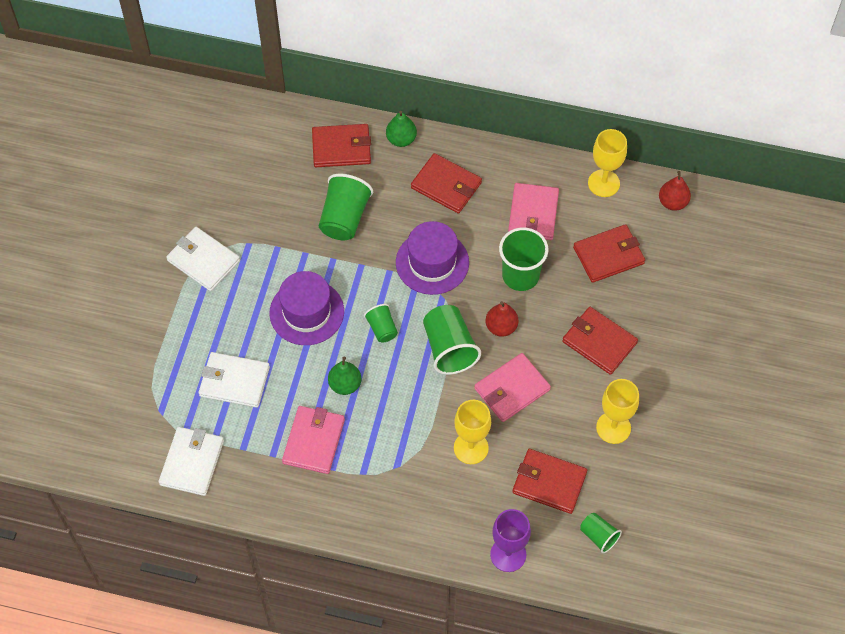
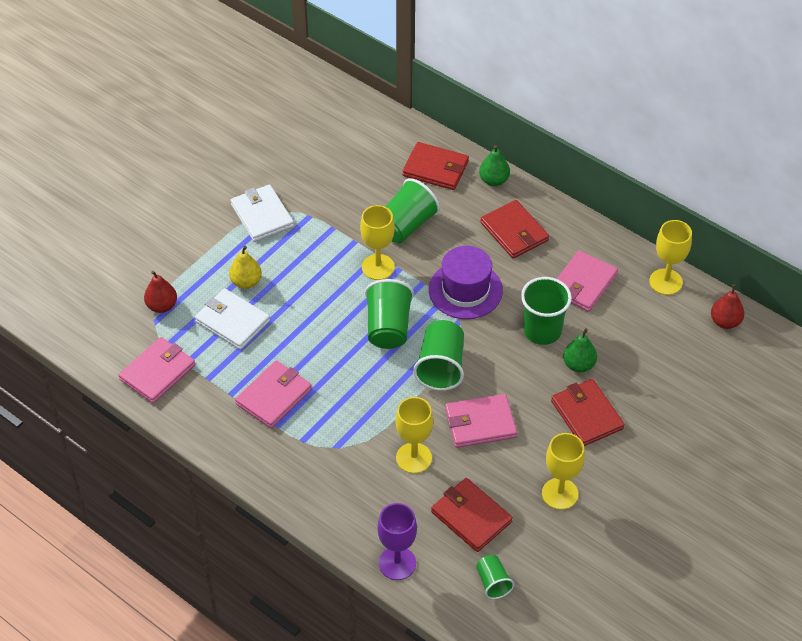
camera: 25 degrees right, 10 degrees down
white wallet [159,427,224,496] -> pink wallet [118,337,195,403]
purple hat [269,271,344,345] -> none
green pear [328,357,361,395] -> green pear moved to [563,328,597,373]
green cup [364,304,398,343] -> green cup [365,279,414,349], size x1.78
red pear [486,301,518,337] -> red pear moved to [144,271,177,313]
red wallet [573,224,645,283] -> none
none -> yellow pear [229,246,262,289]
none -> yellow goblet [360,205,395,280]

